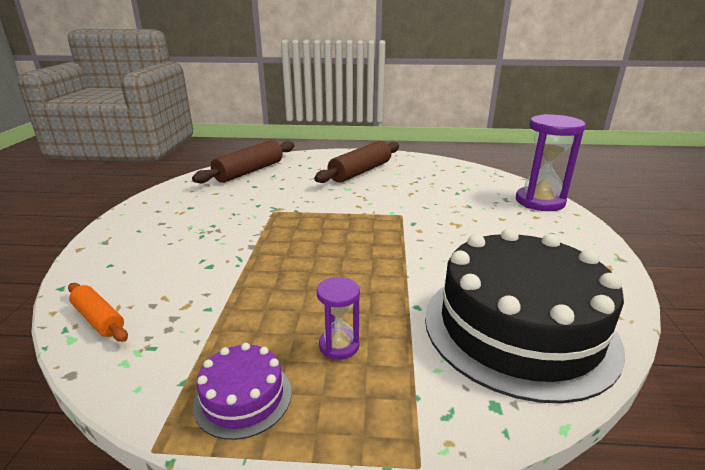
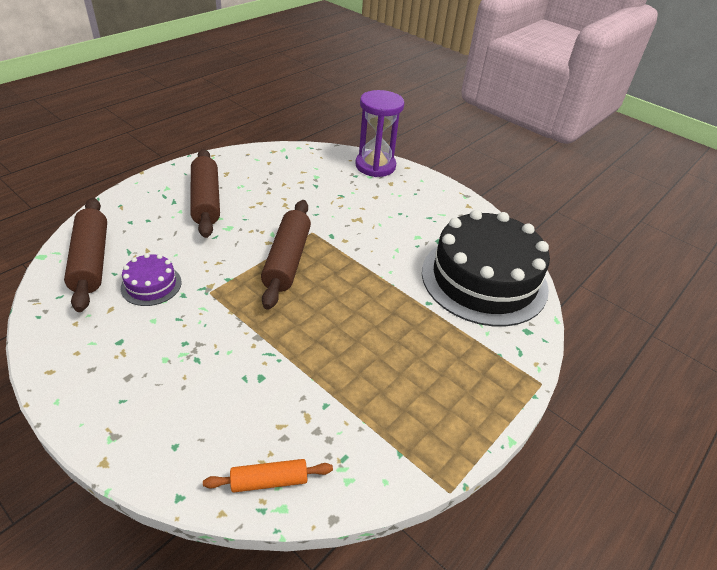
camera: 55 degrees left, 15 degrees up
purple cake [193,343,292,440] -> purple cake moved to [121,253,182,306]
purple hourglass [317,277,360,360] -> none
none -> brown rolling pin [261,200,311,310]

